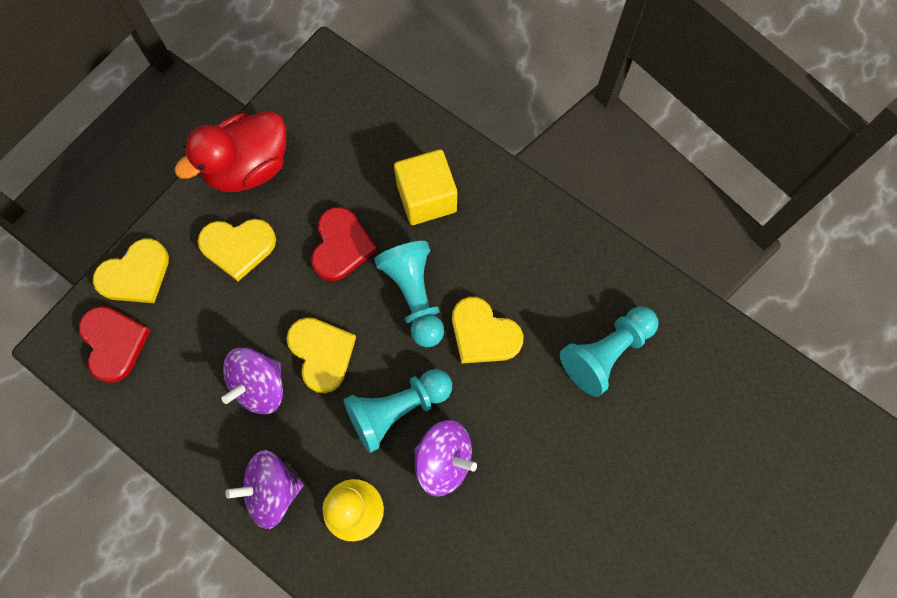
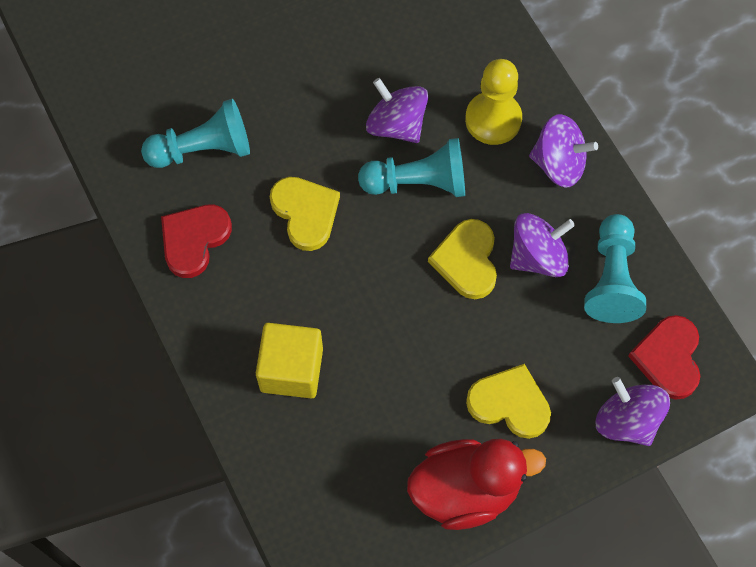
camera: 155 degrees left, 5 degrees down
yellow heart [93,238,169,303] -> purple spinning top [595,377,670,446]
red heart [311,207,377,281] -> red heart moved to [161,205,232,278]
turquoise pawn [374,241,444,347] -> turquoise pawn moved to [584,214,646,323]

